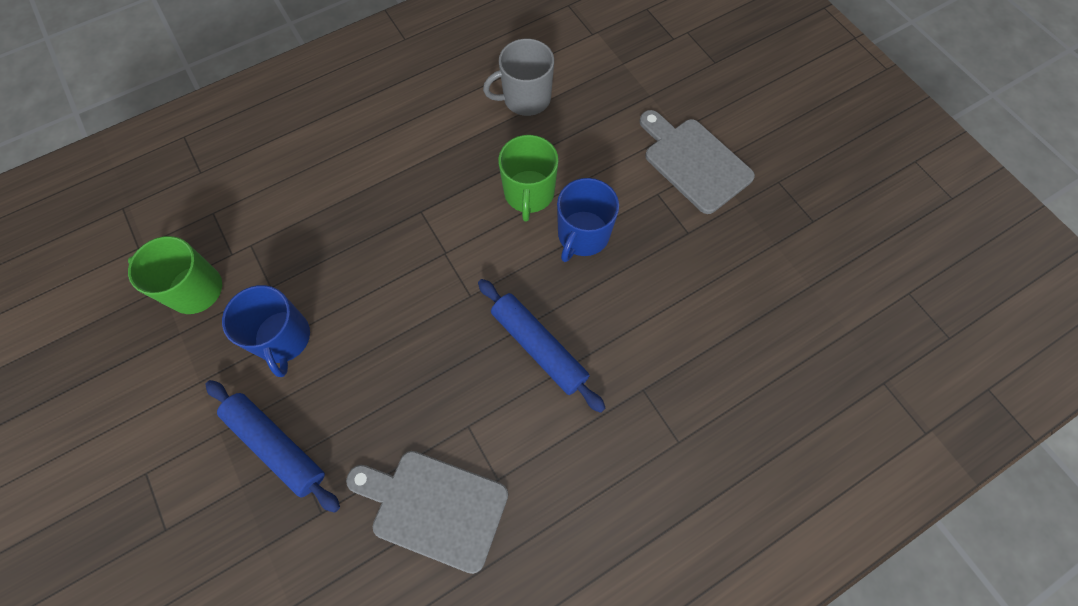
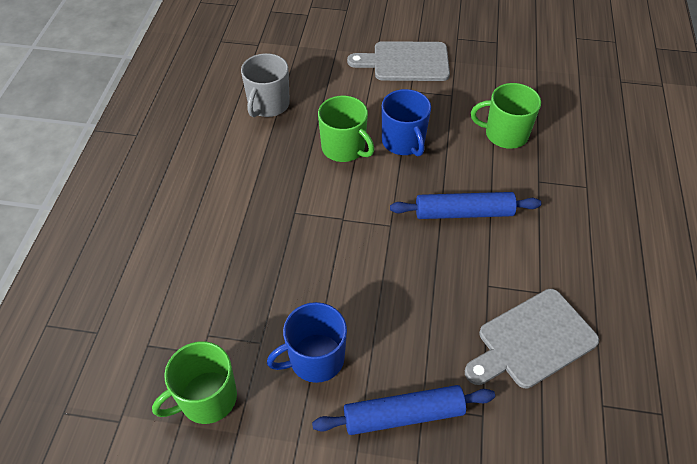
camera: 50 degrees left, 15 degrees down
blue mug [222,285,310,377] -> blue mug turned 135 degrees clockwise [267,302,347,383]
none -> green mug [471,83,541,149]

